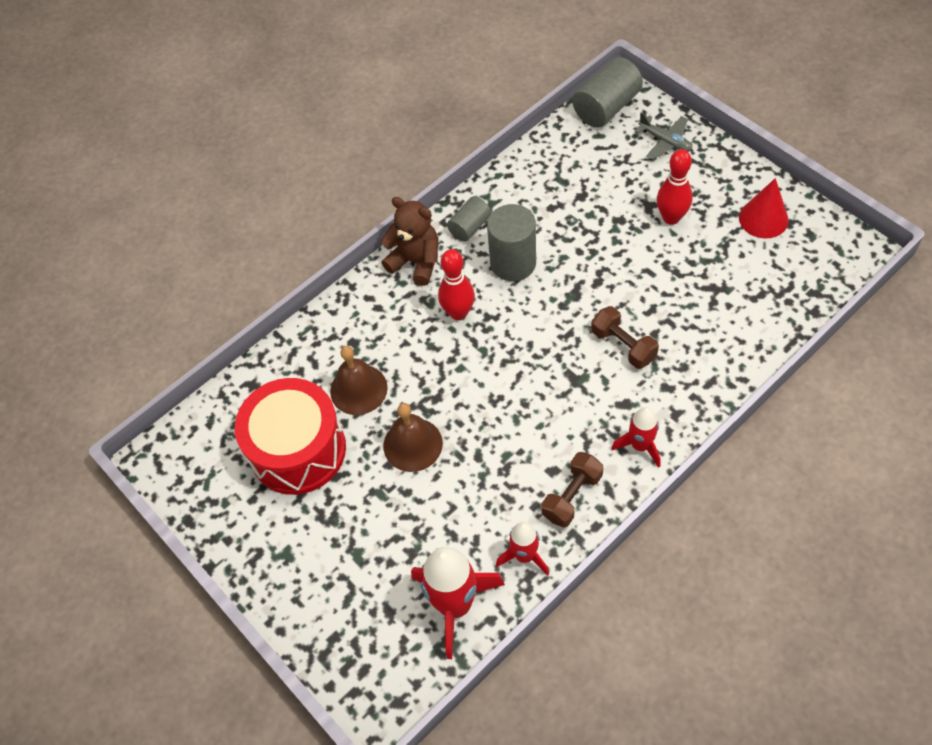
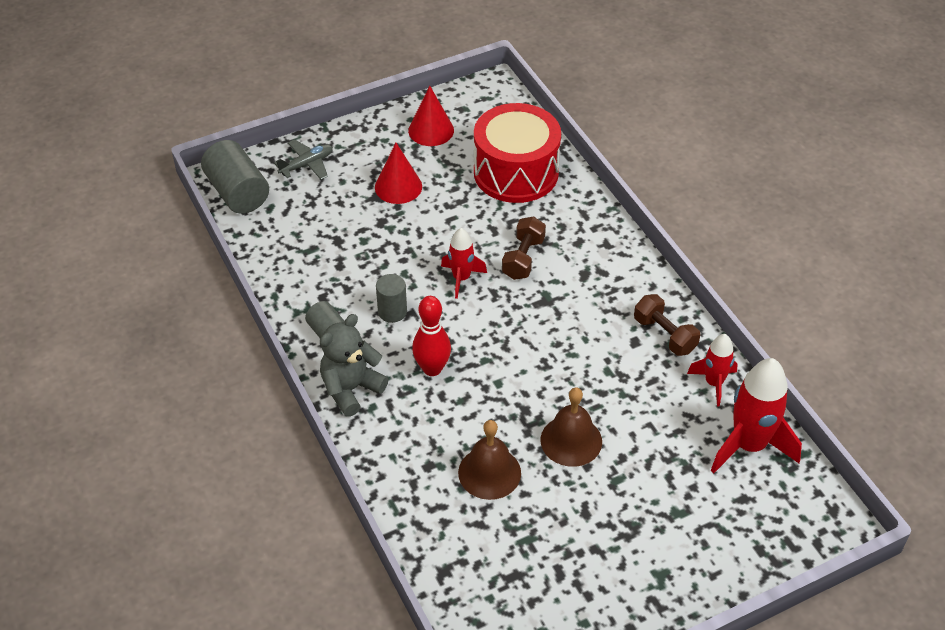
camera: 80 degrees left, 10 degrees down
red drum [235,378,346,495] -> red drum moved to [474,103,561,203]
brown teddy bear [381,197,439,286] -> grey teddy bear [320,314,388,417]
grey cylinder [487,204,536,281] -> grey cylinder [376,274,407,323], size x0.60
brown dumbbell [591,306,659,369] -> brown dumbbell turned 45 degrees counterclockwise [502,216,546,280]
red rocket [611,407,661,468] -> red rocket moved to [441,228,487,299]
red bowling pin [657,149,693,225] -> red cone [375,143,422,204]

